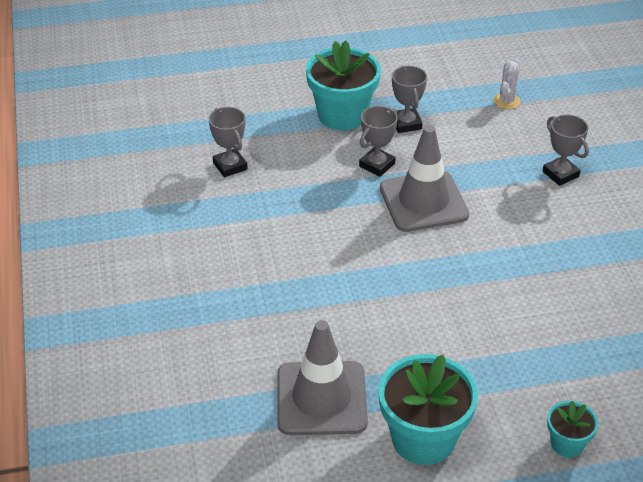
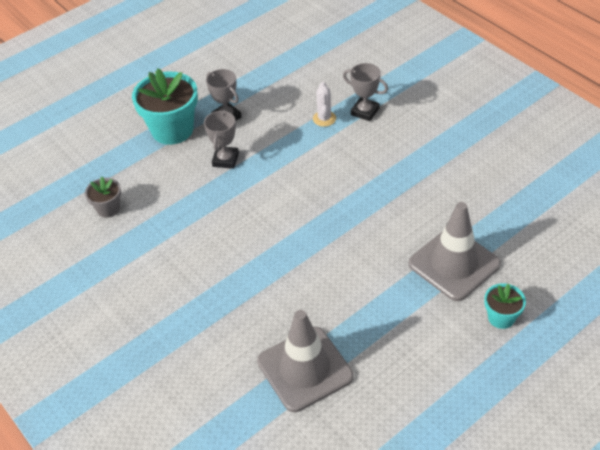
camera: 25 degrees left, 5 degrees up
grey trophy [209,107,248,177] -> grey flower pot [85,177,121,218]
turquoise flower pot [378,354,478,465] -> none
grey traffic cone [380,125,469,232] -> grey traffic cone moved to [409,202,501,301]
white cactus [494,59,521,109] -> white cactus moved to [313,82,336,127]

